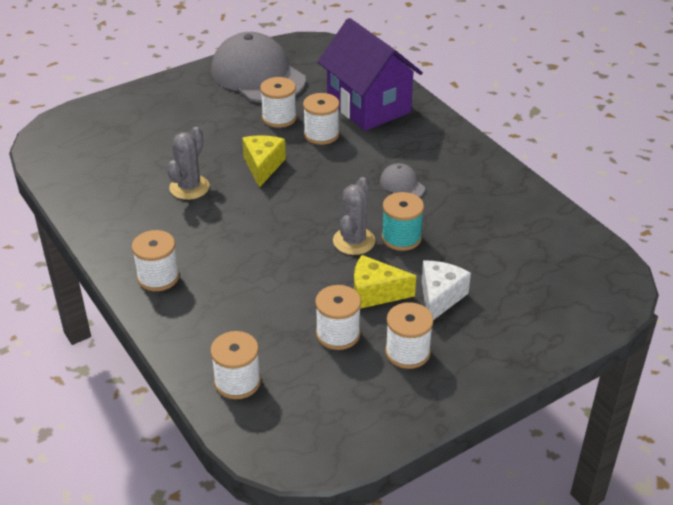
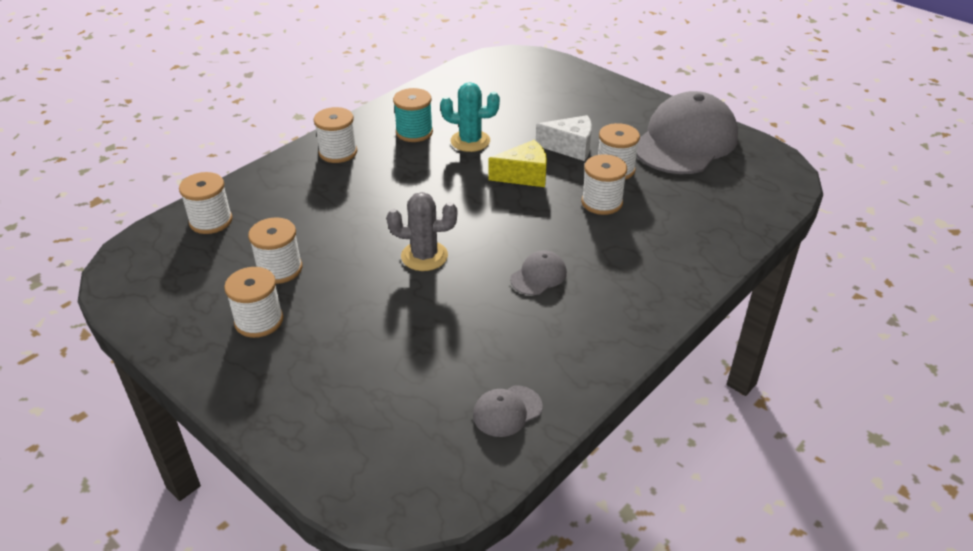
camera: 75 degrees right, 0 degrees up
grey cactus [167,127,210,200] -> turquoise cactus [440,82,500,152]
purple house [318,18,423,131] -> none
yellow cheese [354,255,416,309] -> none
turquoise spool [382,192,424,251] -> turquoise spool moved to [393,88,433,142]
white cheese [422,260,471,320] -> white cheese moved to [536,115,592,161]
none -> grey cap [473,385,542,437]

